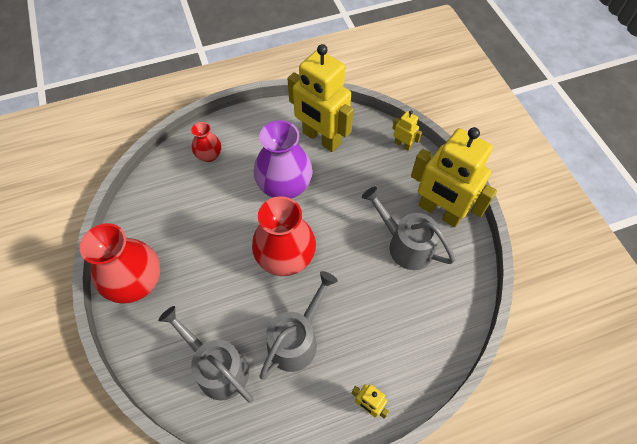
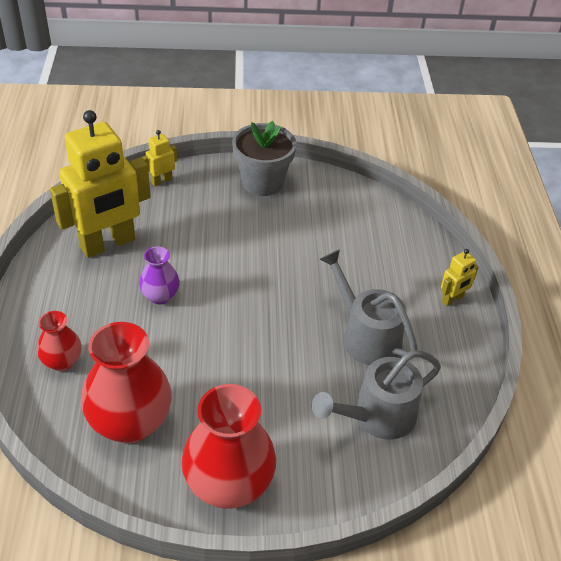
camera: 75 degrees left, 15 degrees down
red vase [252,196,316,276] -> red vase moved to [81,322,172,443]
purple vase [254,120,313,199] -> purple vase [139,247,180,304], size x0.53
grey watering can [362,186,455,270] -> none
yellow robot [411,127,497,227] -> grey flower pot [232,121,297,196]

